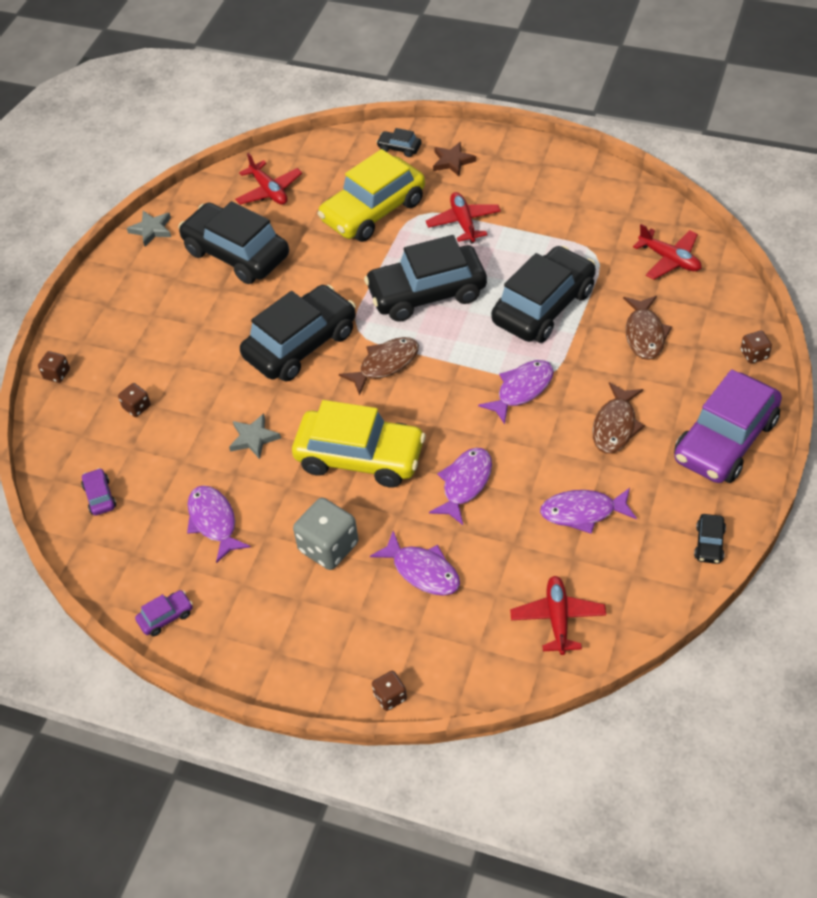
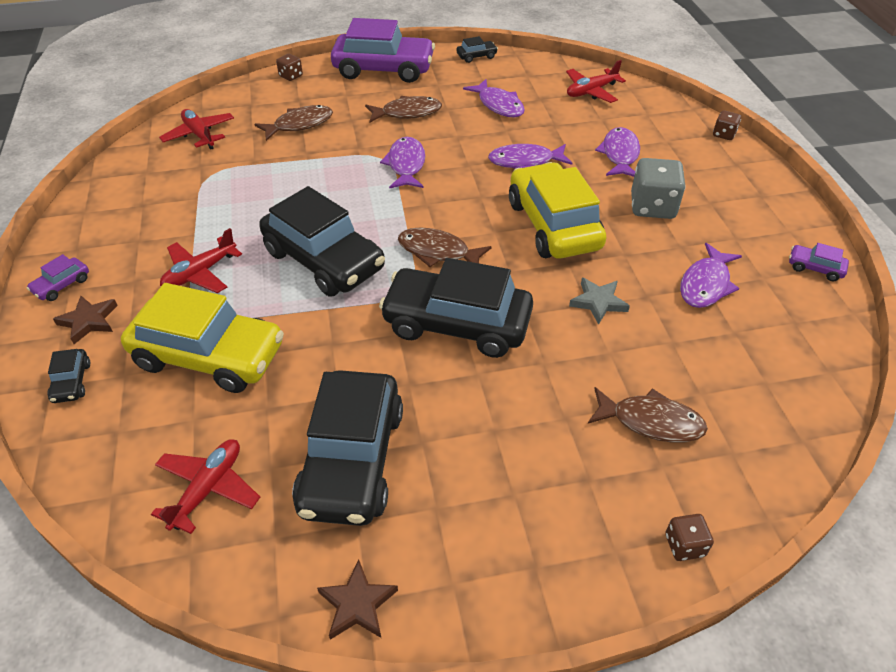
camera: 125 degrees left, 5 degrees down
purple car [81,468,116,516] -> purple car moved to [27,254,89,301]
brown dice [118,383,151,417] -> brown fish [588,387,708,443]
grey star [127,211,171,246] -> brown star [317,560,398,640]
purple fish [478,360,554,424] -> purple fish turned 75 degrees clockwise [380,137,425,189]
black car [491,246,596,343] -> none
red plane [633,224,701,280] -> red plane turned 45 degrees counterclockwise [159,109,234,150]

